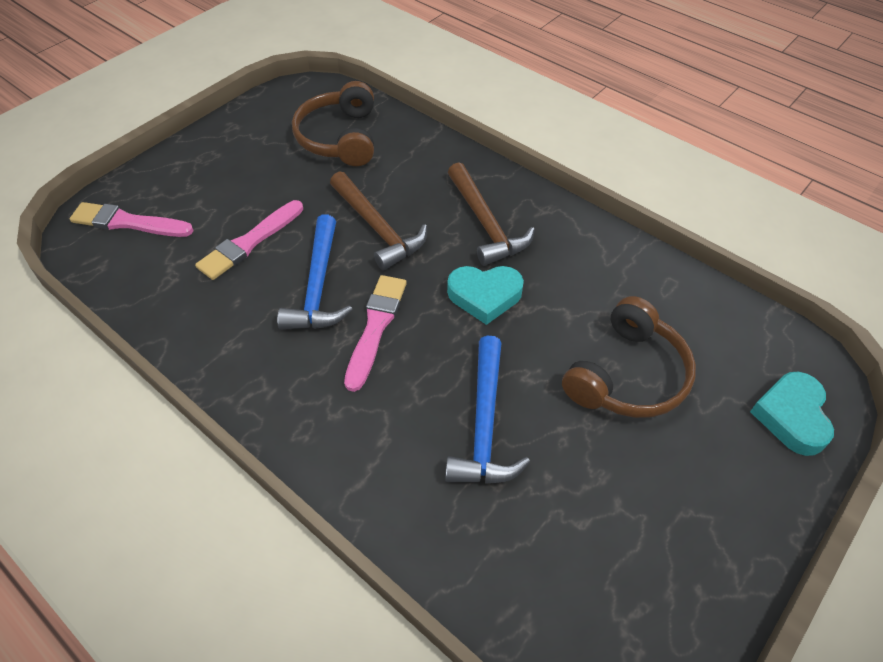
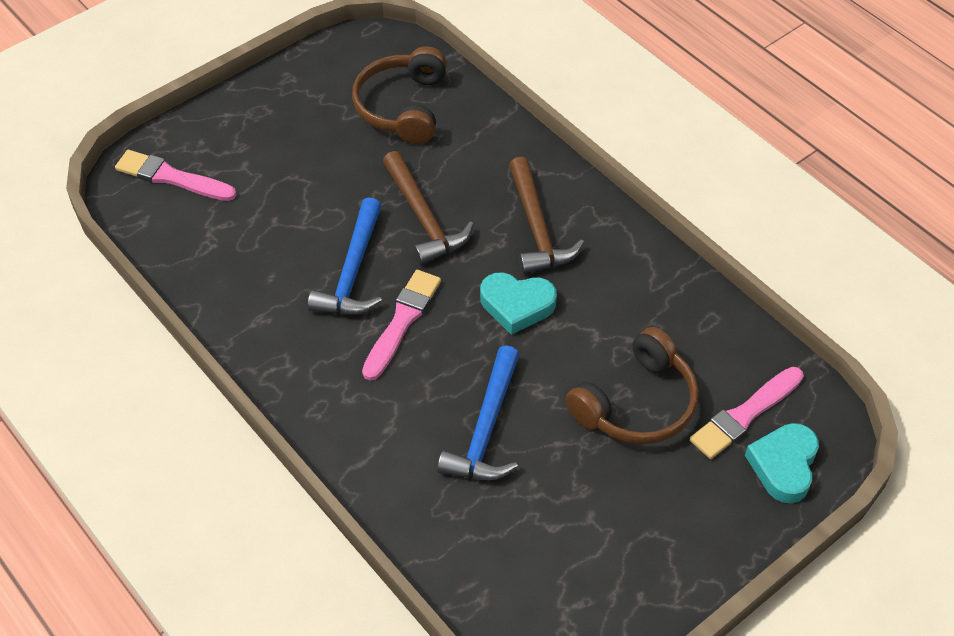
camera: 10 degrees right, 0 degrees up
pink brush [195,200,303,280] -> pink brush moved to [690,367,804,459]

